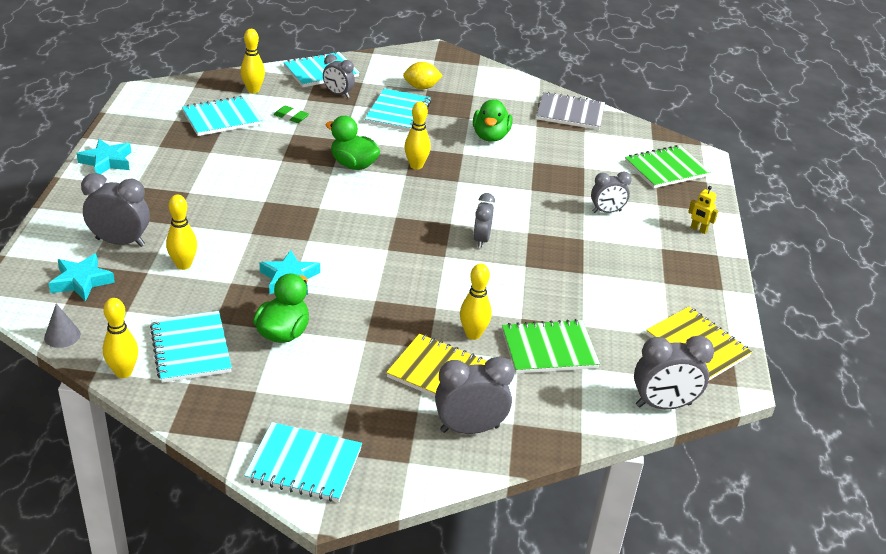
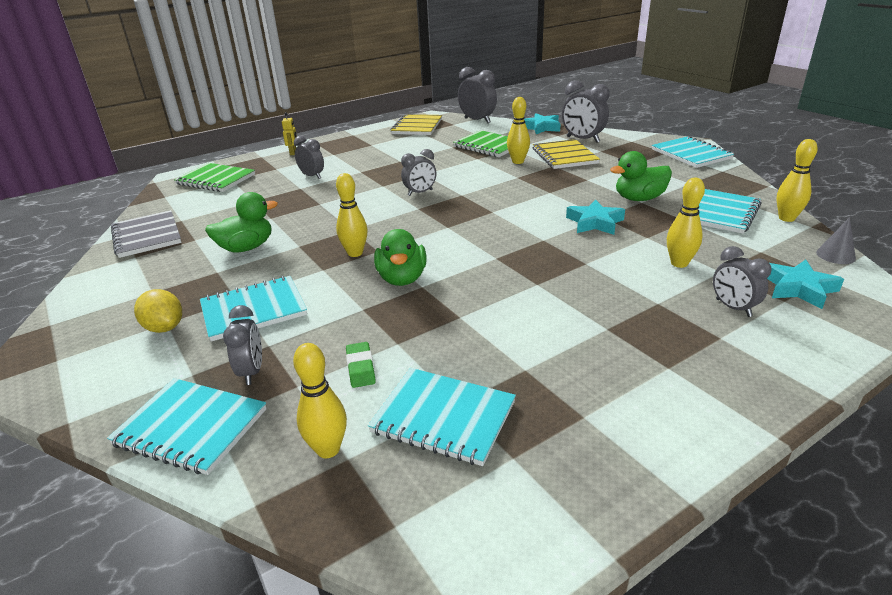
camera: 125 degrees left, 5 degrees down
turquoise star [76,139,131,174] -> turquoise star moved to [524,113,561,134]
grey clock [81,173,150,247] -> grey clock [713,246,772,317], size x0.65

